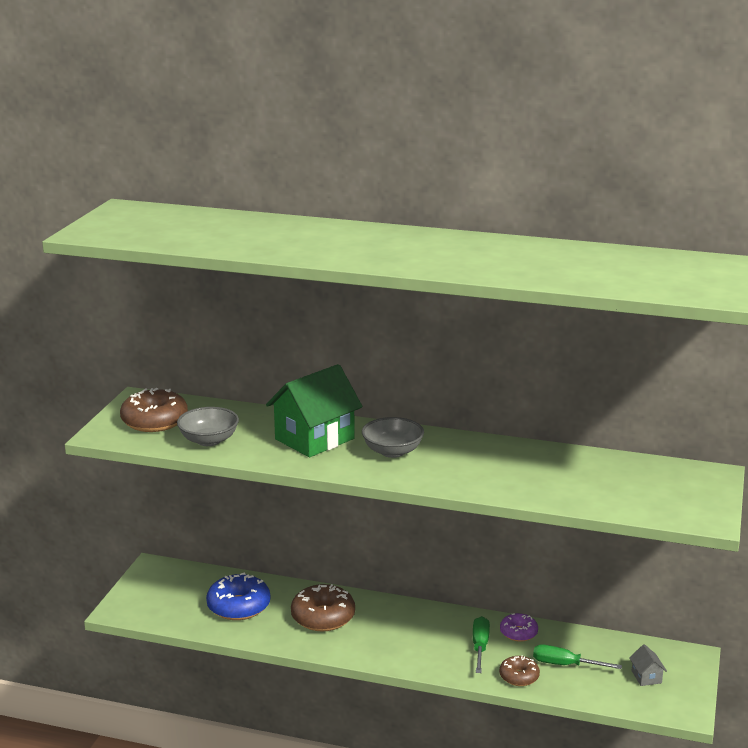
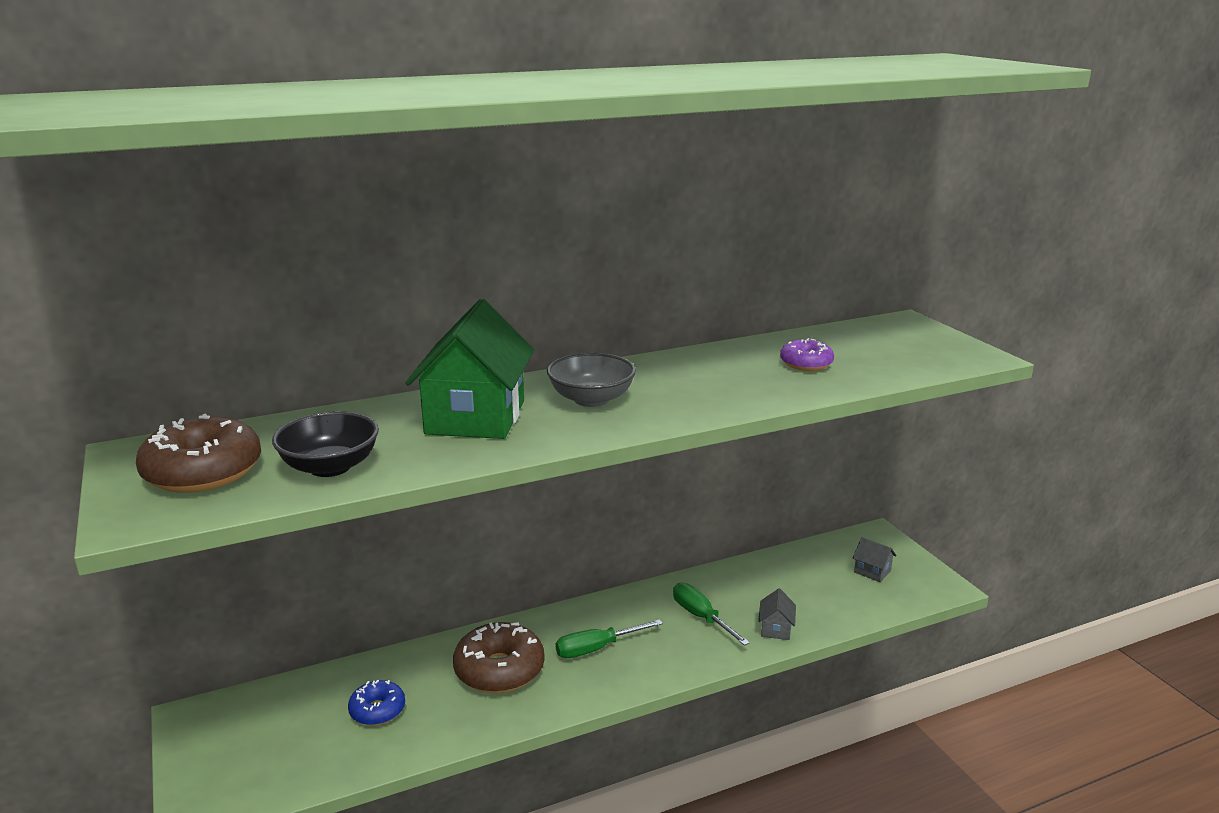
camera: 40 degrees left, 0 degrees up
grey bowl [177,407,239,446] -> black bowl [272,411,379,477]
blue donut [206,572,270,620] -> blue donut [348,680,405,725], size x0.58
brown donut [499,656,540,686] -> grey house [758,588,796,640]
purple donut [500,613,538,642] -> purple donut moved to [780,338,834,371]
green screwdriver [533,645,622,669] -> green screwdriver moved to [556,619,663,658]

